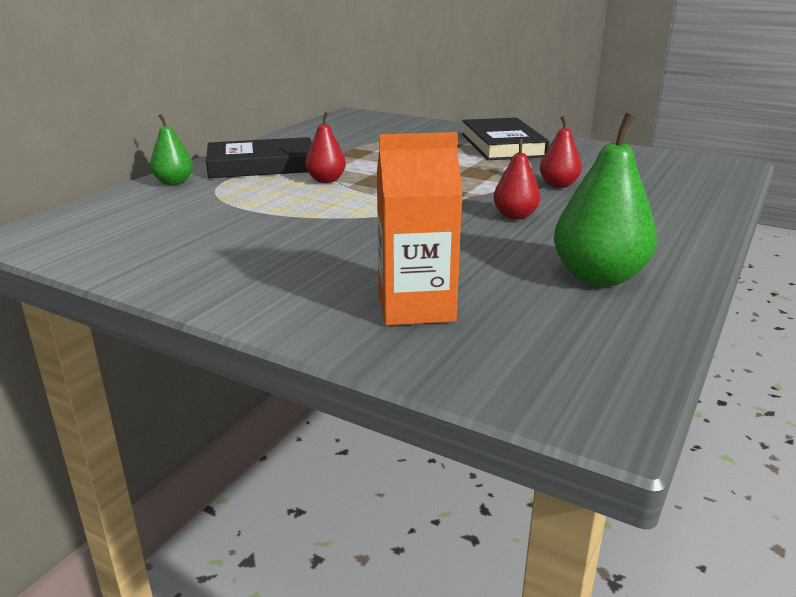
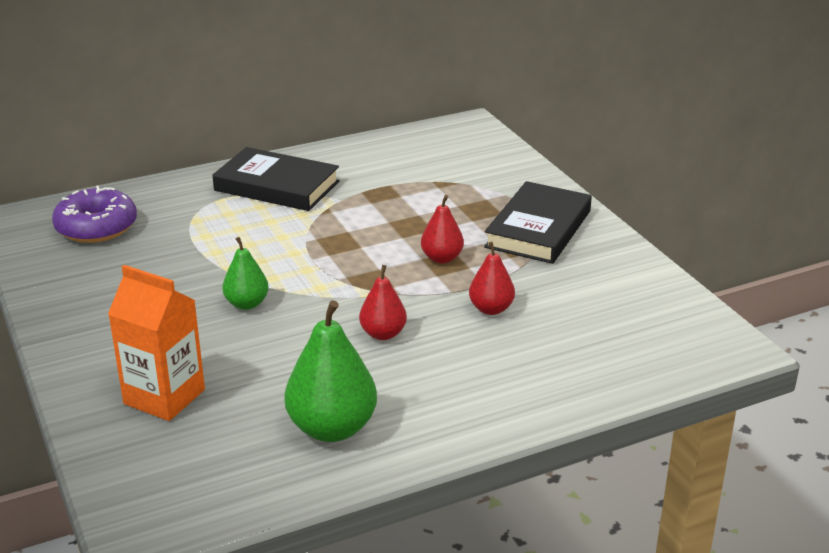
camera: 35 degrees right, 5 degrees up
green pear [150,114,193,185] -> green pear moved to [222,237,269,310]
red pear [305,112,346,183] -> red pear moved to [421,195,464,263]
none -> purple donut [52,185,137,243]

